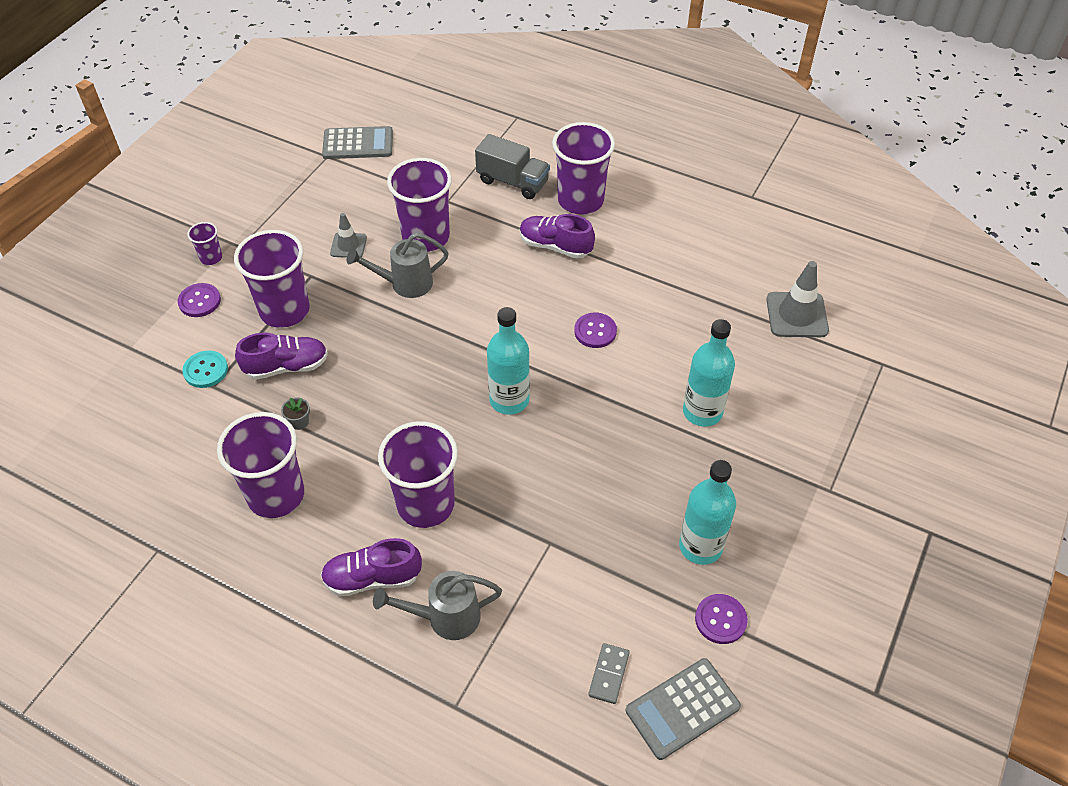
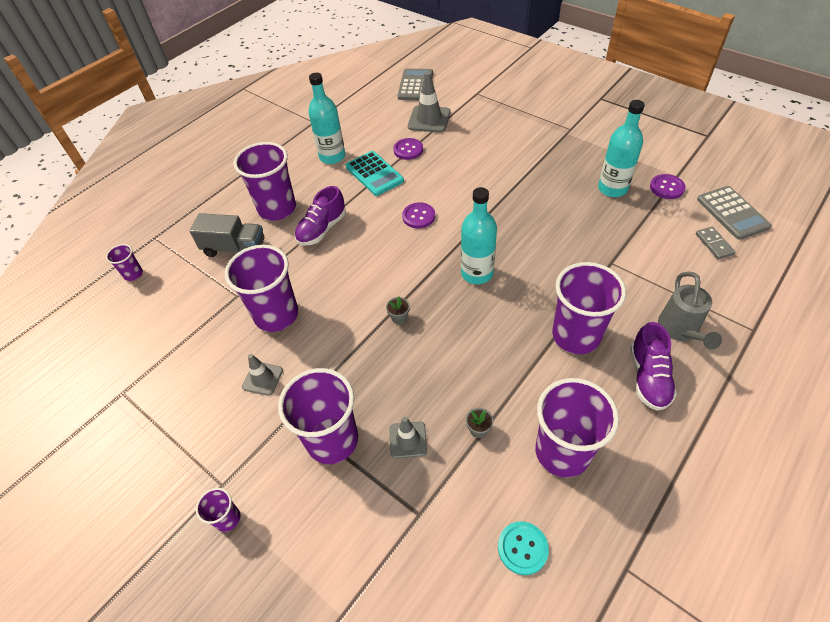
camera: 75 degrees left, 0 degrees up
purple button [178,283,221,317] -> purple button moved to [393,138,423,160]
turquoise button [182,350,228,388] -> turquoise button moved to [498,521,549,575]
purple shoe [235,333,328,380] -> grey traffic cone [390,417,427,458]
grey calculator [322,126,393,159] -> grey calculator moved to [397,69,433,100]
grey watering can [347,233,448,298] -> none
grey truck [475,134,550,199] -> grey truck turned 60 degrees clockwise [190,213,264,257]
grey domino [588,643,630,704] -> grey domino turned 45 degrees clockwise [696,226,735,259]
turquoise bottle [683,319,735,427] -> turquoise bottle moved to [308,73,345,164]
none -> purple cup [106,244,143,281]
none -> turquoise calculator [346,151,404,196]
none -> grey flower pot [386,297,410,324]

